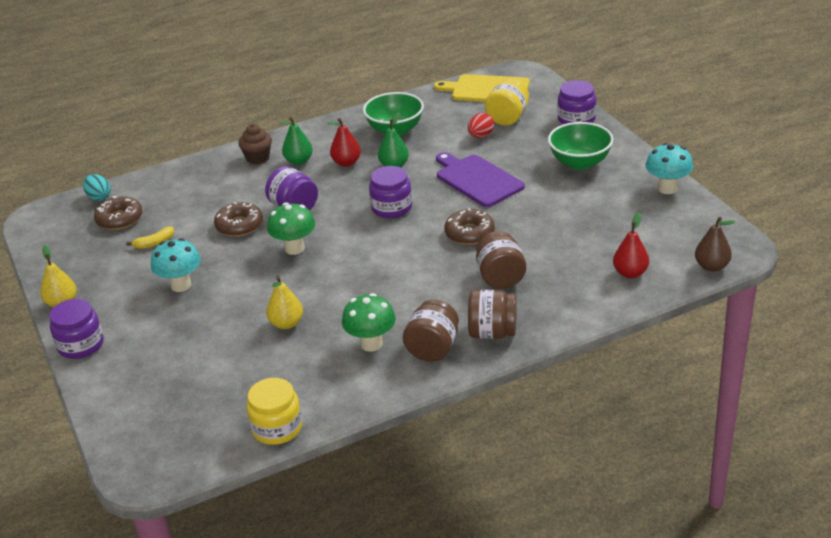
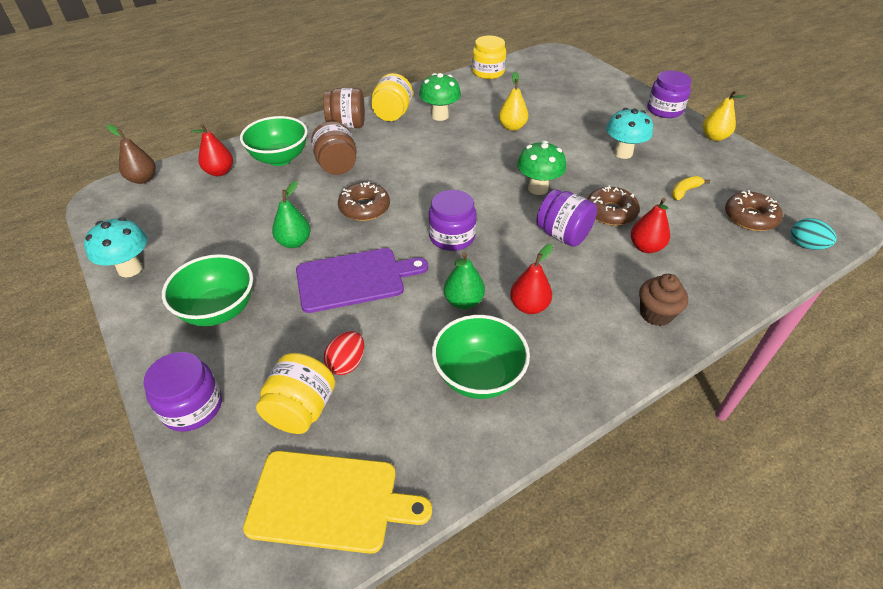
camera: 170 degrees right, 10 degrees up
green pear [280,117,313,165] -> green pear moved to [272,181,311,248]
brown jar [403,299,459,361] -> yellow jar [371,73,413,121]
purple cutting board [436,152,525,207] -> purple cutting board turned 60 degrees counterclockwise [296,248,428,313]
none -> green bowl [240,116,308,166]
none -> red pear [631,198,670,253]

